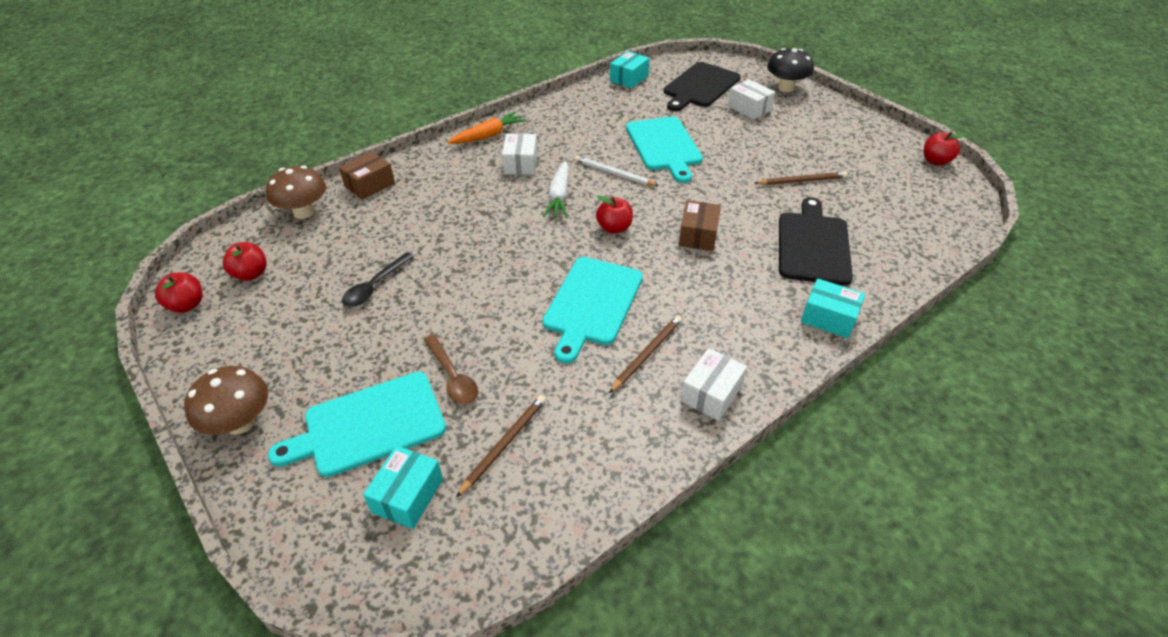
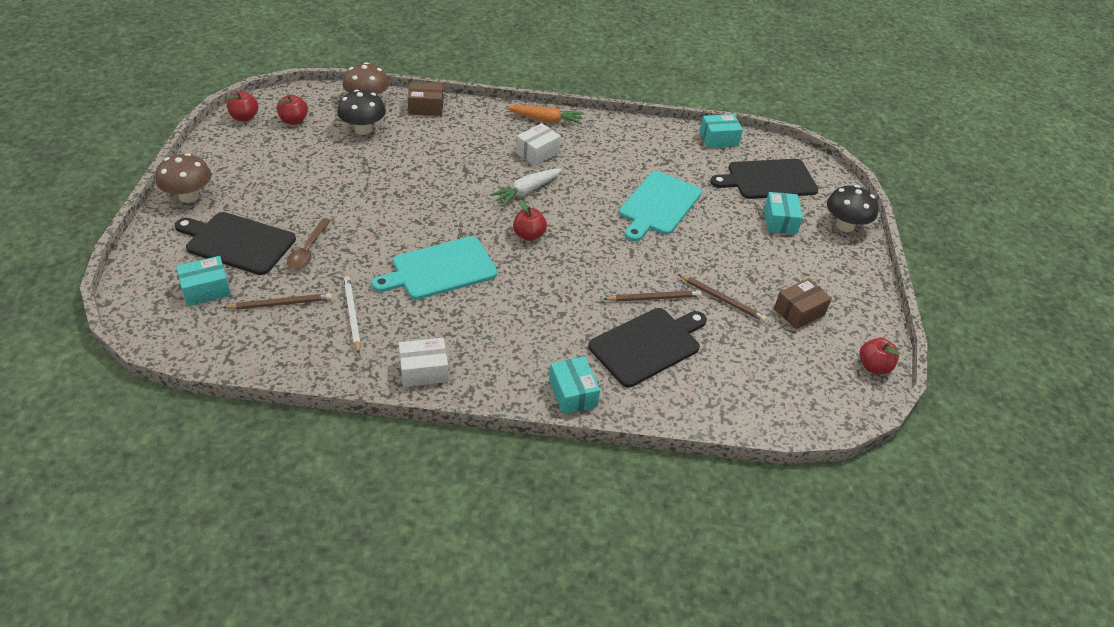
camera: 40 degrees right, 0 degrees up
turquoise cutting board [268,372,446,477] -> black cutting board [175,212,296,275]
black spoon [342,252,414,307] -> none
white pencil [574,155,659,186] -> white pencil moved to [344,276,361,354]
brown pencil [609,315,682,393] -> brown pencil moved to [604,290,701,302]
brown box [679,200,721,251] -> brown box moved to [774,278,832,329]
white box [728,79,775,120] -> turquoise box [764,192,803,235]
none -> black mushroom [337,89,386,135]

